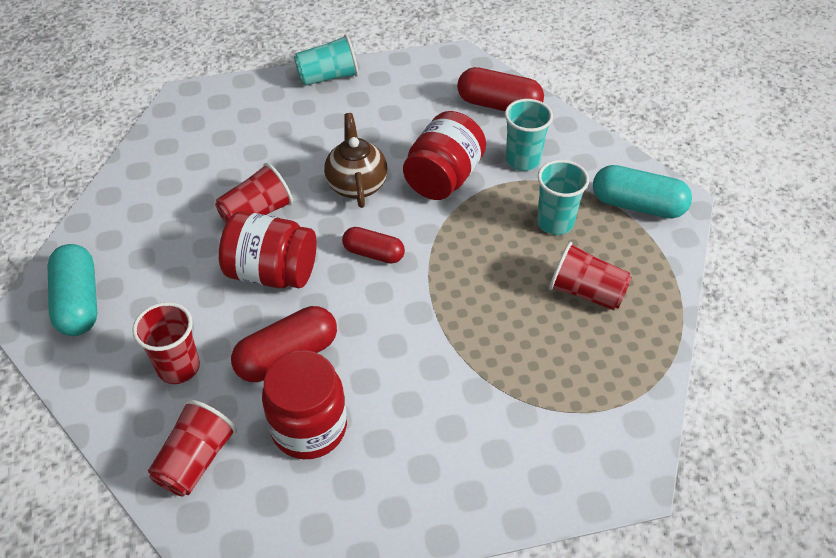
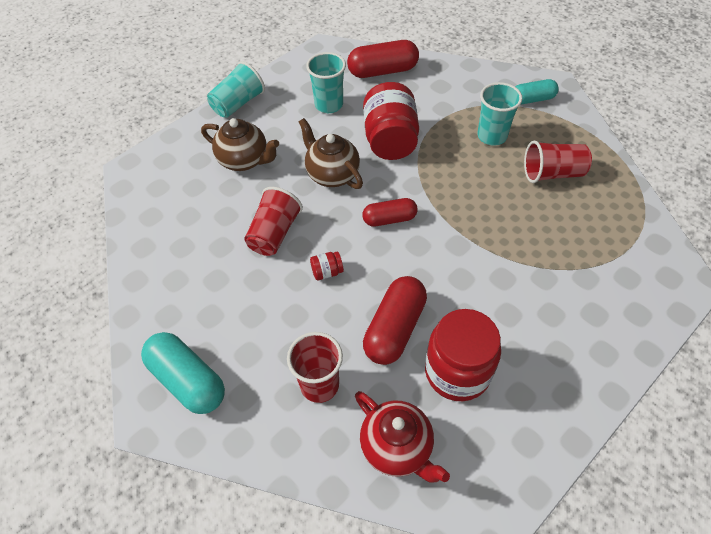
camera: 30 degrees left, 5 degrees up
red cup [148,400,237,496] -> red teapot [355,391,450,483]
red jar [219,211,317,288] -> red jar [310,251,344,281], size x0.41
turquoise cup [505,99,553,171] -> turquoise cup moved to [306,52,346,113]
turquoise capsule [593,165,692,219] -> turquoise capsule [515,79,559,105], size x0.64
none -> brown teapot [201,118,279,171]

